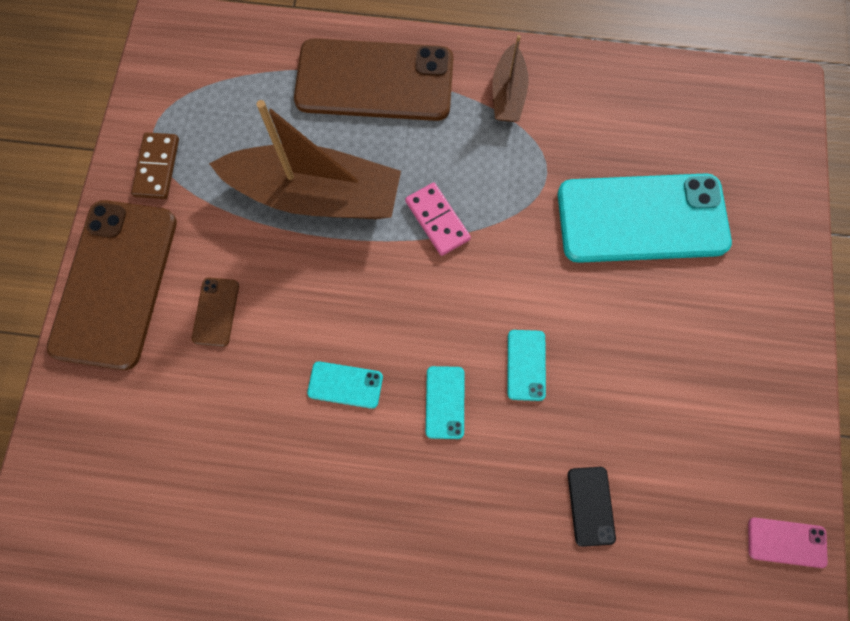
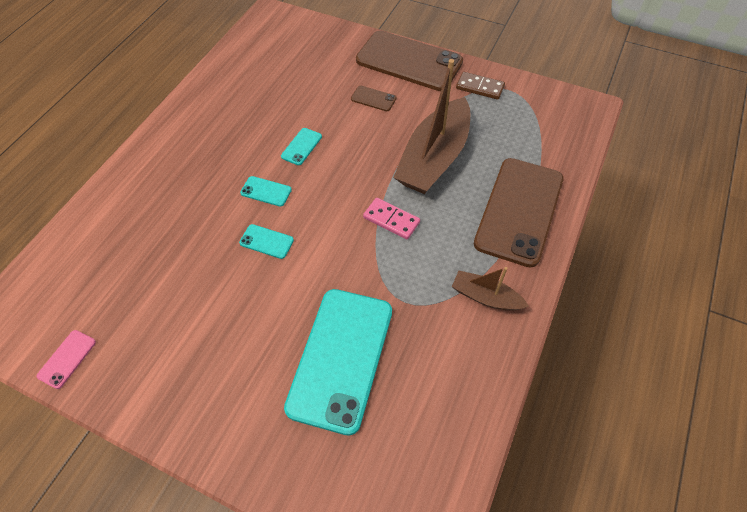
camera: 110 degrees right, 15 degrees down
pink domino [405,183,471,256] -> pink domino turned 45 degrees clockwise [363,198,420,240]
black phone [568,467,616,547] -> none

